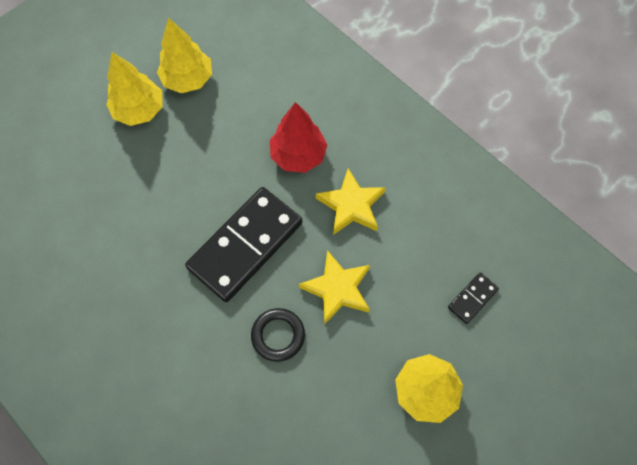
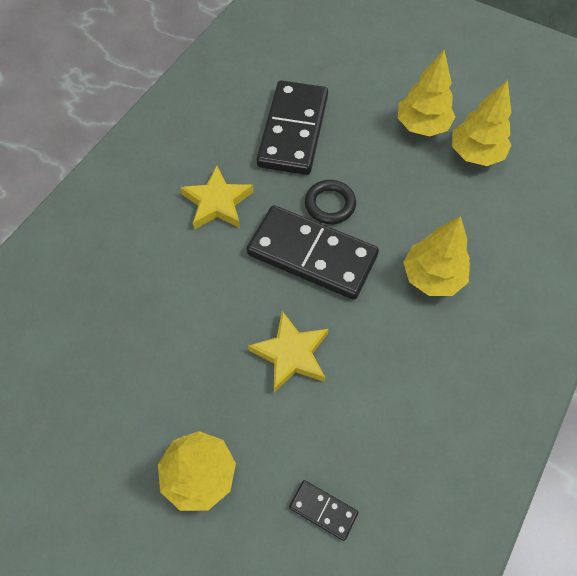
camera: 75 degrees right, 5 degrees down
black ring [251,308,305,362] -> black ring moved to [305,180,356,224]
red tree [270,102,327,173] -> yellow tree [403,216,470,296]
yellow star [316,168,386,235] -> yellow star moved to [180,166,253,230]
none -> black domino [256,80,328,175]

